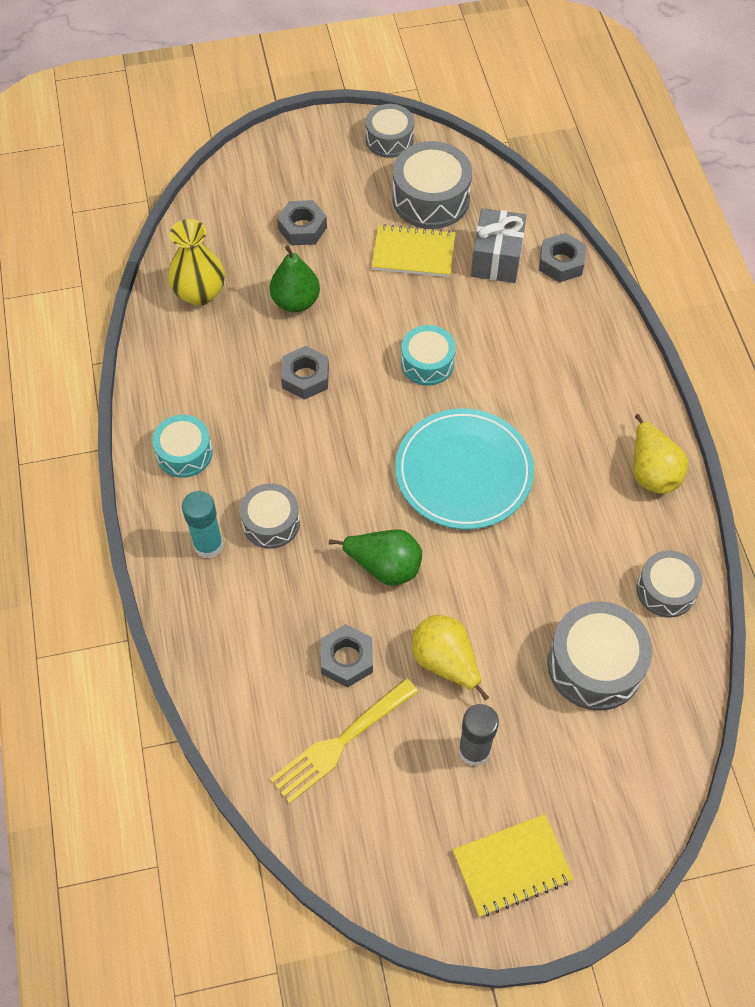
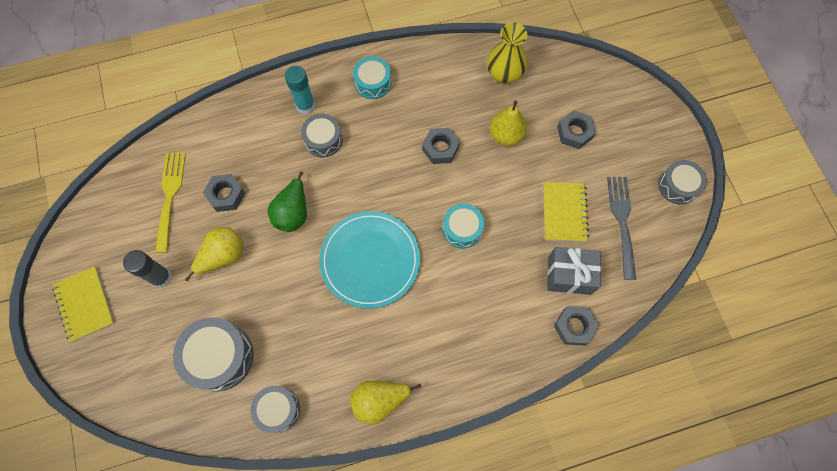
camera: 85 degrees right, 10 degrees up
green pear [270,245,320,312] -> yellow pear [489,101,527,146]
yellow fork [270,678,418,804] -> yellow fork turned 45 degrees clockwise [155,153,186,253]
grey drum [392,141,472,229] -> grey fork [607,177,636,280]

